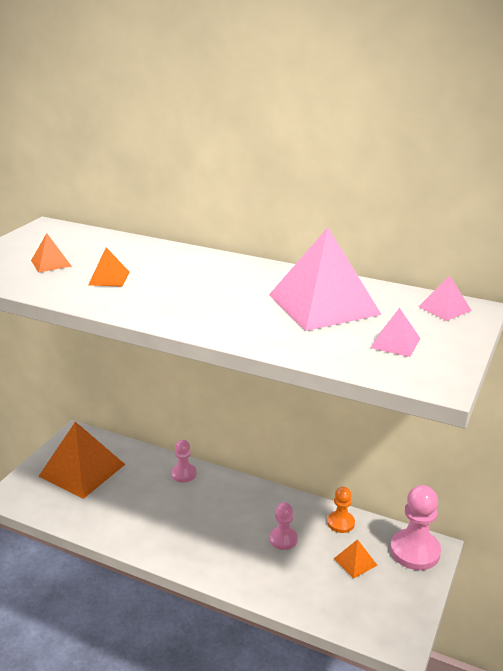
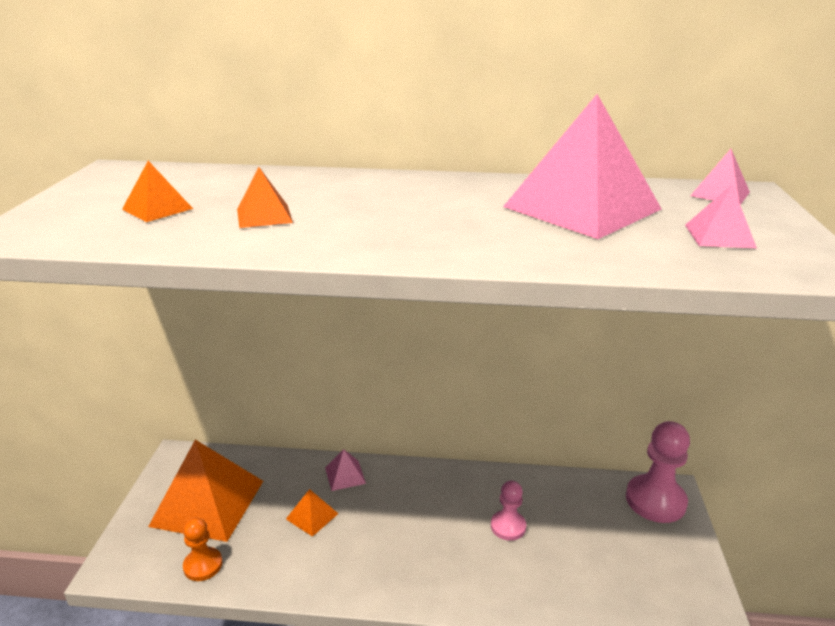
camera: 20 degrees left, 0 degrees up
pink pawn [171,440,197,483] -> pink pyramid [325,449,366,491]
orange pawn [327,487,355,533] -> orange pawn moved to [183,517,223,581]
orange pyramid [334,539,377,579] -> orange pyramid moved to [286,489,338,537]

